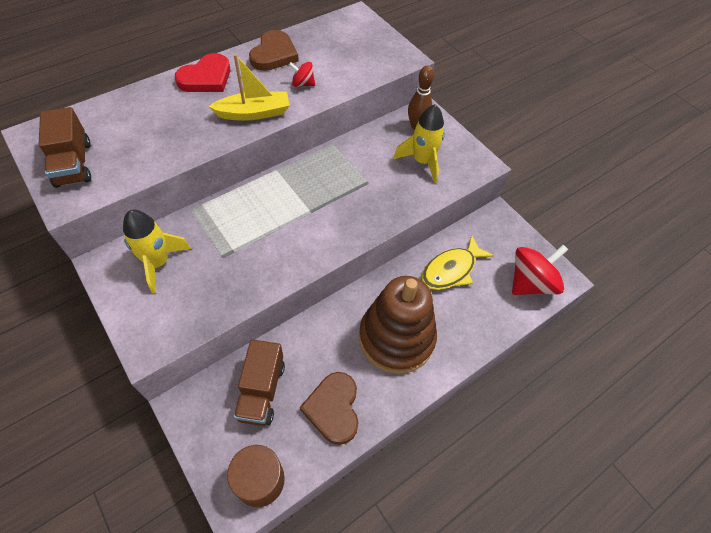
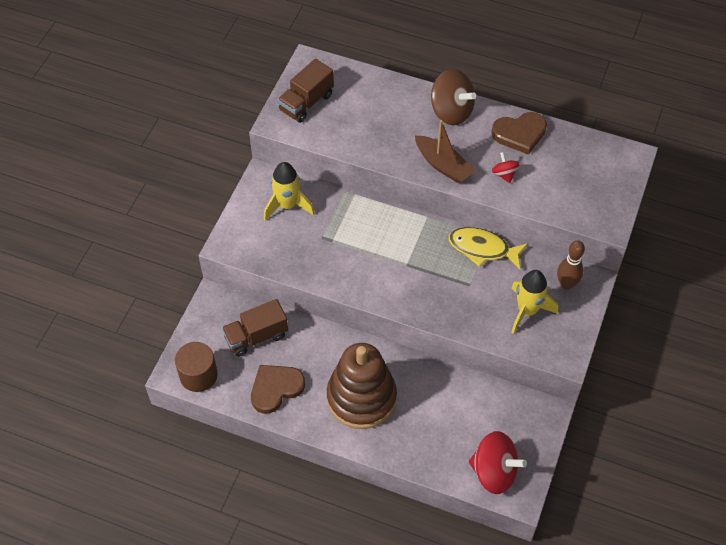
camera: 60 degrees right, 0 degrees up
red heart [175,53,230,92] -> brown spinning top [431,69,476,125]
yellow boat [208,54,290,121] -> brown boat [415,120,475,183]
yellow fish [422,235,494,290] -> yellow fish moved to [449,227,528,269]

